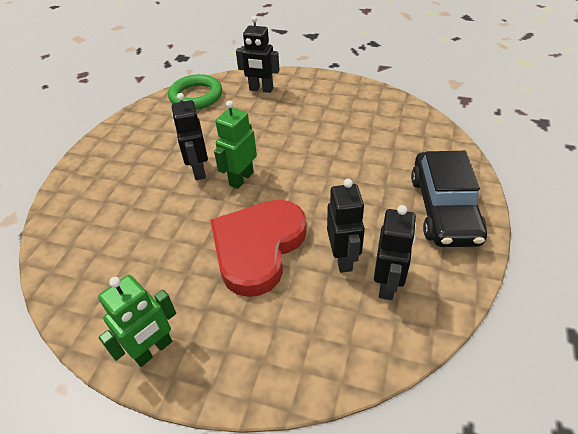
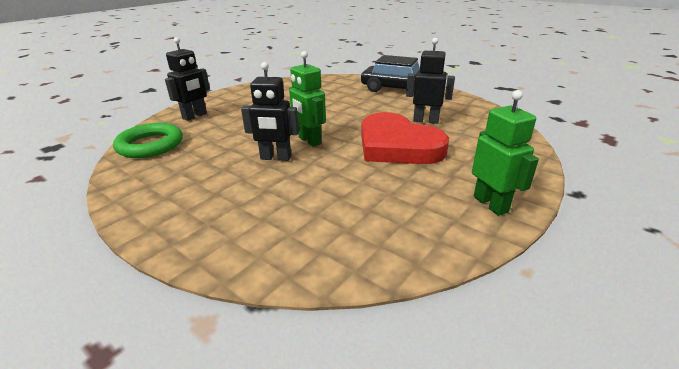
camera: 70 degrees left, 15 degrees down
black robot [374,205,416,300] -> none

